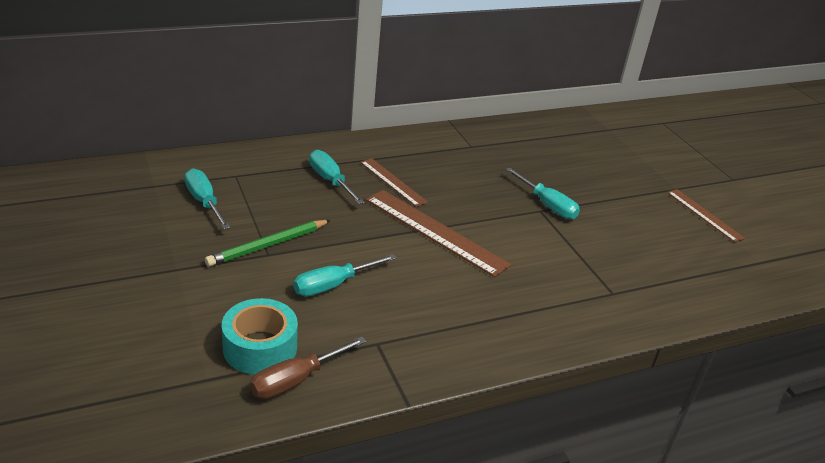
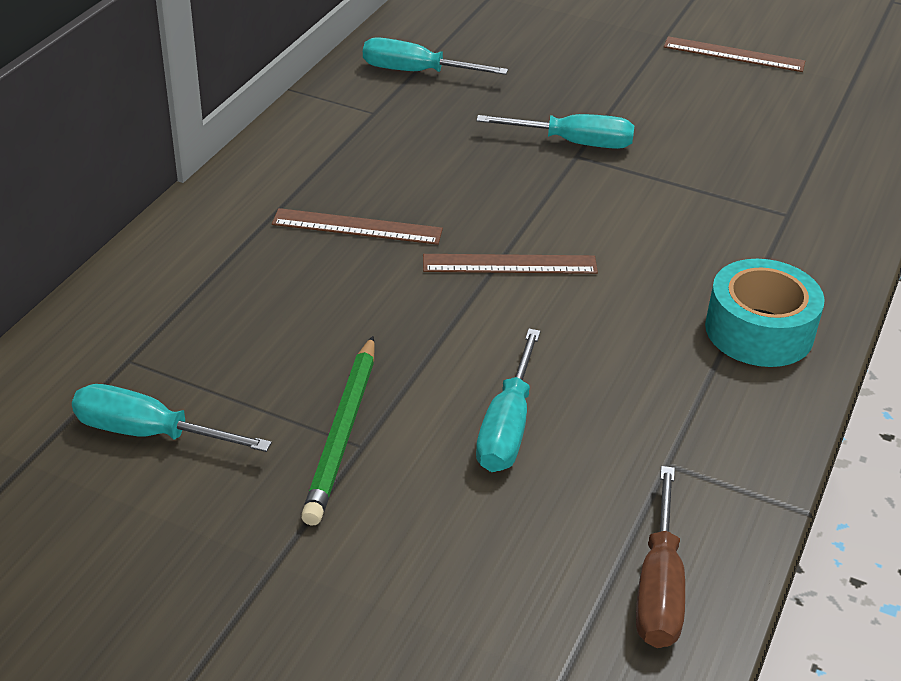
camera: 40 degrees left, 5 degrees up
turquoise tape [222,298,298,375] -> turquoise tape moved to [705,259,825,367]
turquoise screwdriver [309,150,365,204] -> turquoise screwdriver moved to [363,37,508,75]
brown ruler [366,190,511,277] -> brown ruler [423,254,598,274], size x0.60

